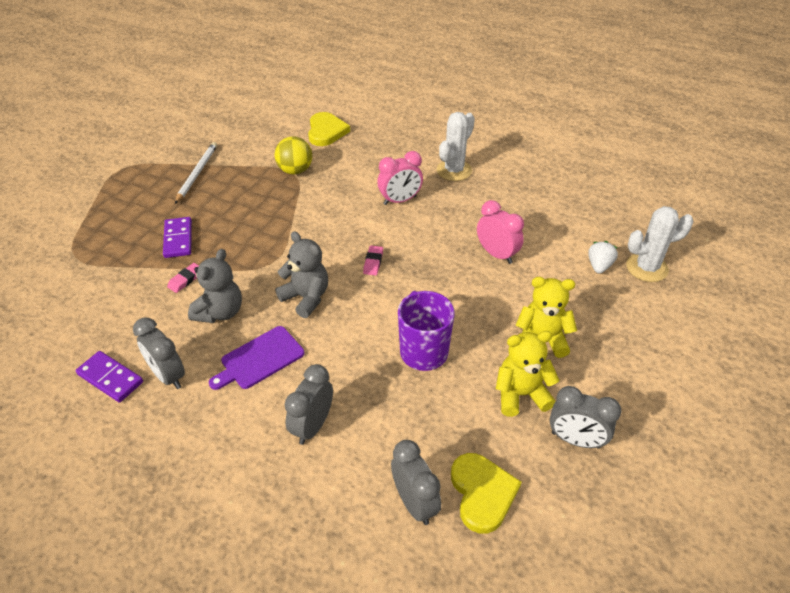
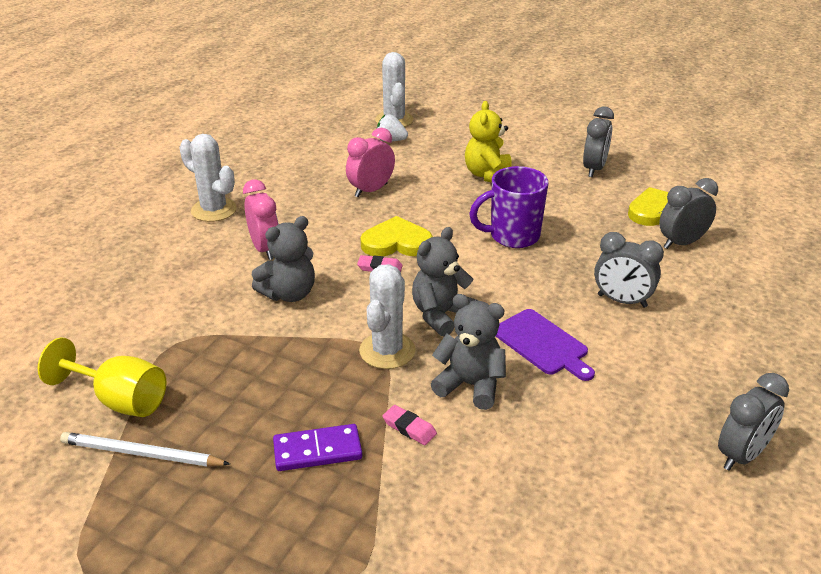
camera: 90 degrees left, 10 degrees down
purple domino [76,351,143,403] -> none
grey clock [133,318,185,389] -> grey clock moved to [718,373,789,471]
yellow ball [275,136,312,174] -> none
yellow heart [308,112,350,146] -> yellow heart moved to [360,216,433,256]
yellow teddy bear [496,331,560,417] -> none
none -> yellow goblet [38,338,167,417]
none -> grey teddy bear [252,216,315,302]
none -> white cactus [359,264,415,369]

